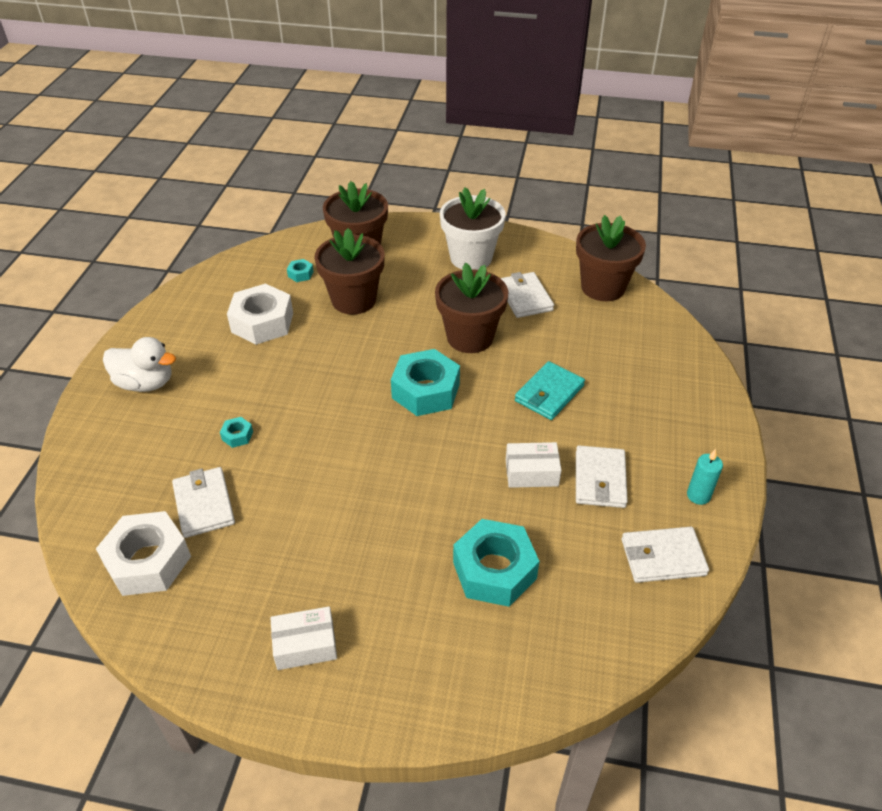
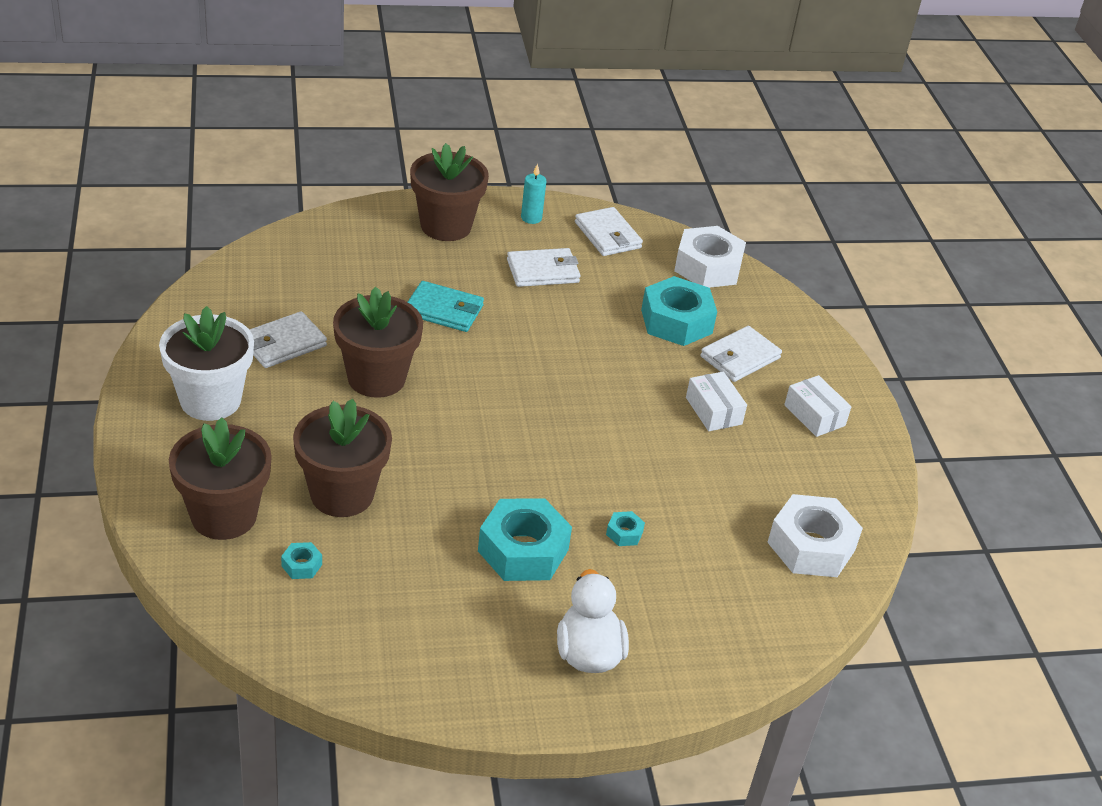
camera: 115 degrees left, 5 degrees down
white wallet [172,467,235,538] -> white wallet moved to [700,326,782,382]
white nut [227,284,293,345] -> white nut moved to [674,226,746,288]
turquoise nut [391,349,460,416] -> turquoise nut moved to [478,498,572,581]
white box [506,442,562,488] -> white box moved to [686,372,747,431]
brown flower pot [576,215,646,301] -> brown flower pot moved to [410,143,489,241]

